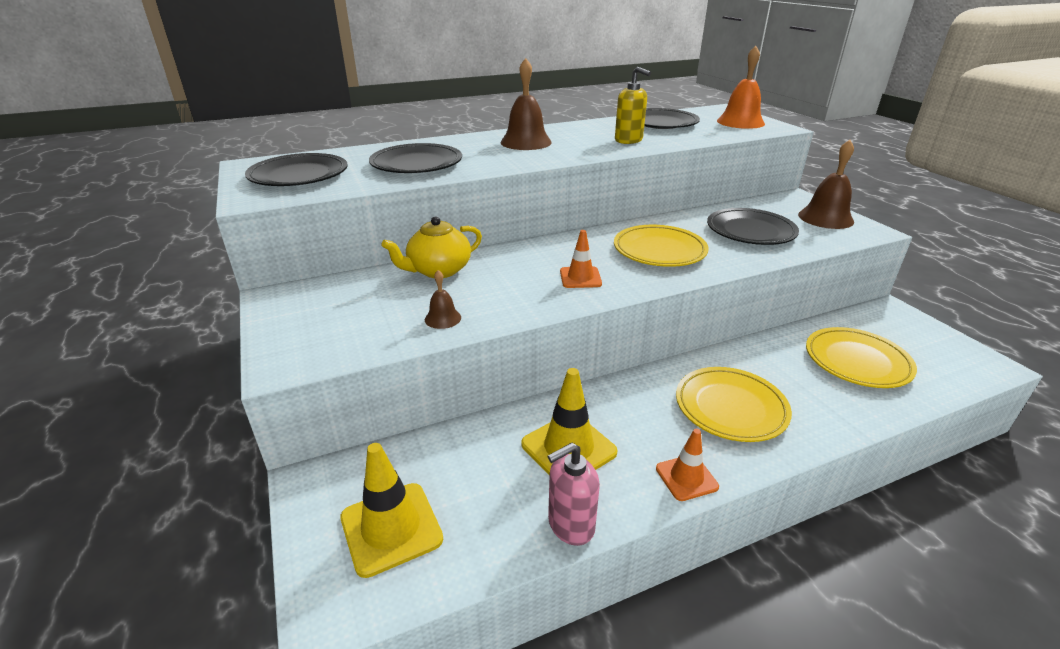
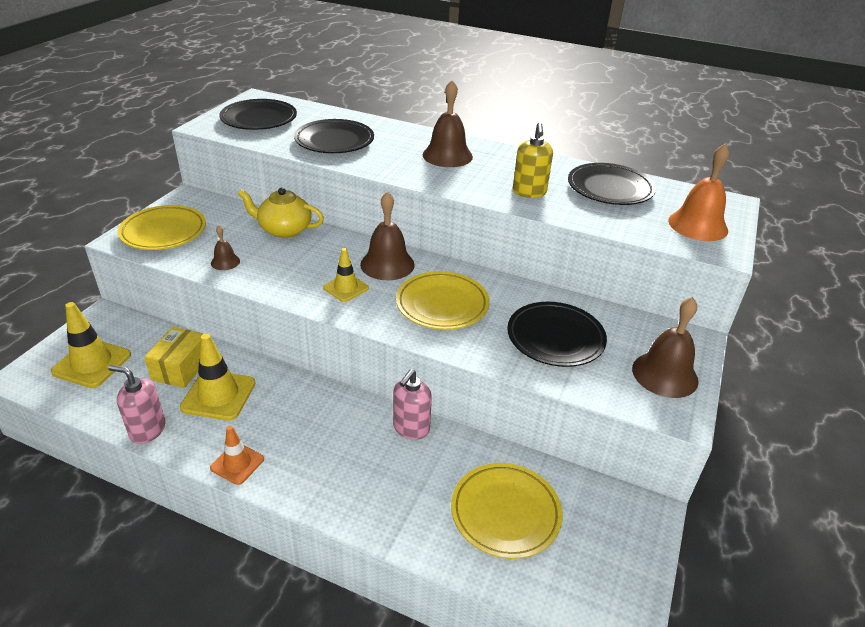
camera: 45 degrees right, 5 degrees up
orange traffic cone [560,230,602,288] -> yellow traffic cone [323,248,369,302]
yellow plate [676,367,792,442] -> yellow plate moved to [118,205,206,250]
none -> yellow box [144,327,203,388]
none -> brown bell [360,191,415,280]
none -> pink soap dispenser [393,369,432,440]

